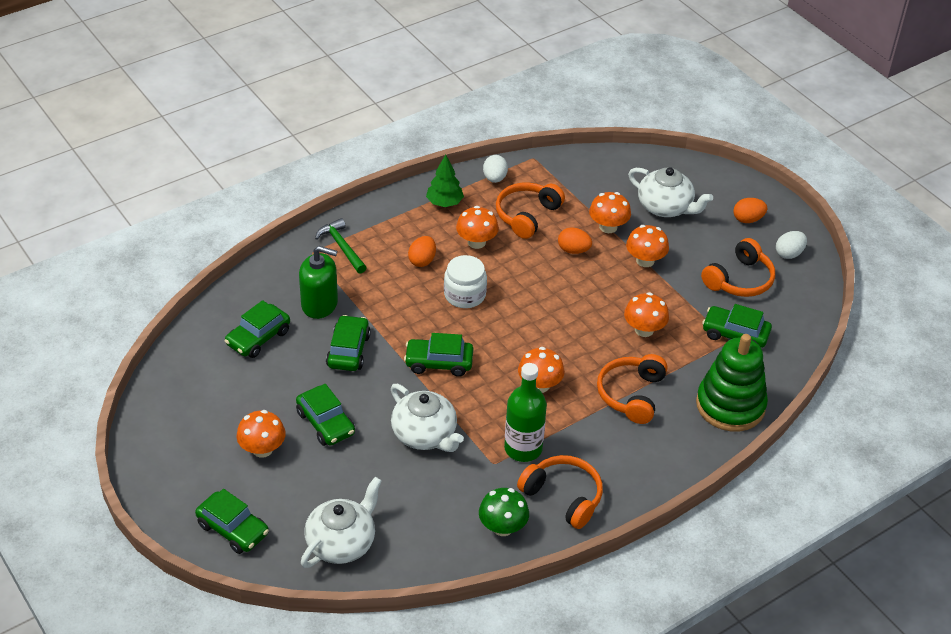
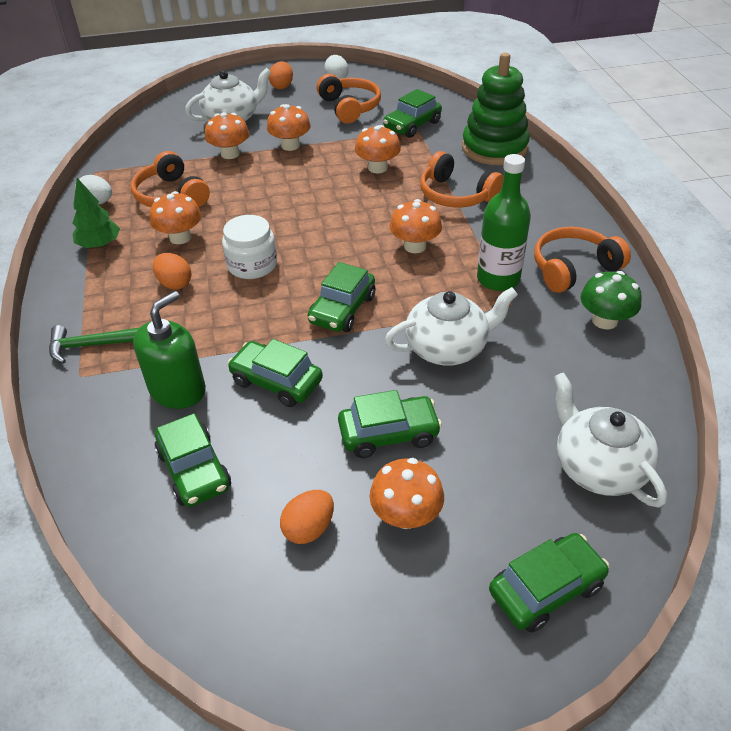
camera: 65 degrees left, 0 degrees up
orange egg [558,227,592,254] -> orange egg moved to [280,490,334,544]

